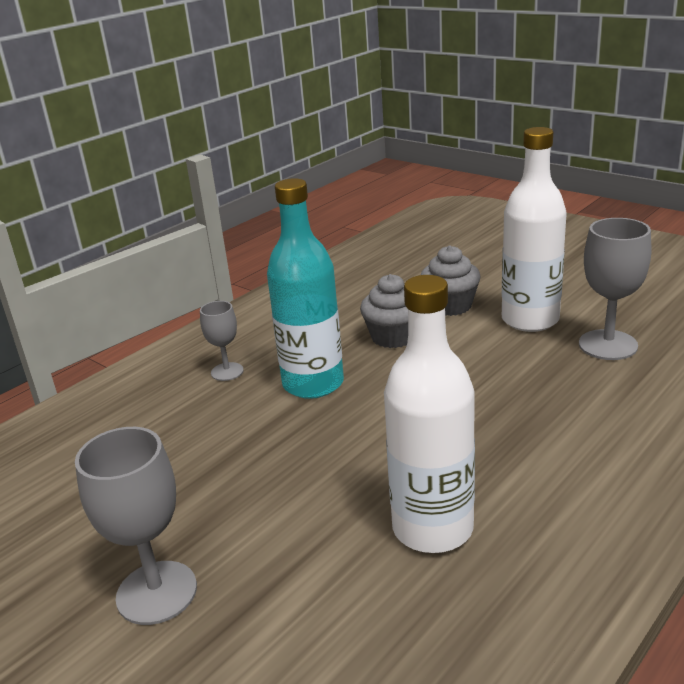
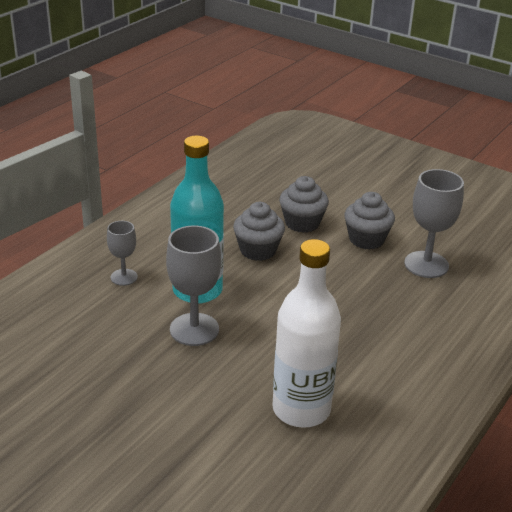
camera: 10 degrees left, 5 degrees up
grey goblet [75,427,197,625] -> grey goblet moved to [166,225,221,346]
white bottle [502,127,567,332] -> grey cupcake [344,192,395,250]

